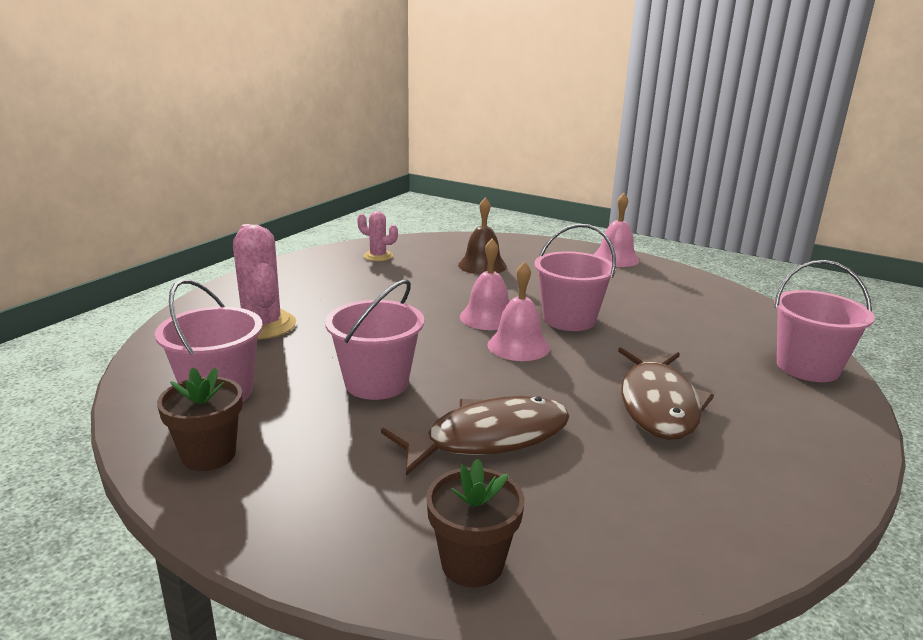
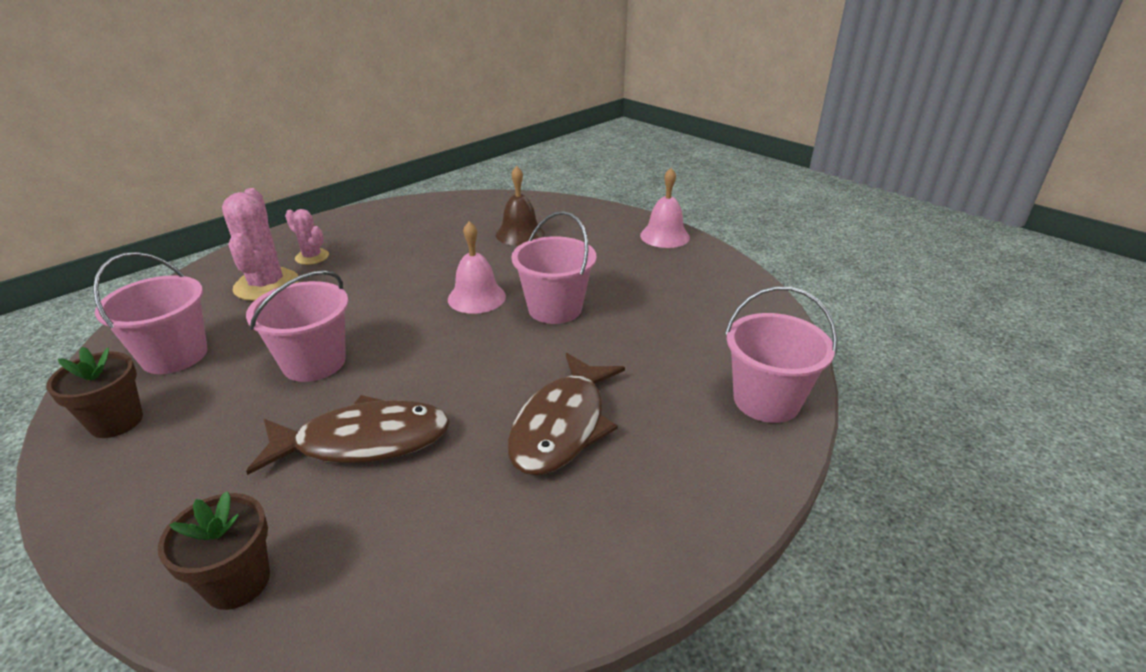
camera: 15 degrees right, 10 degrees up
pink cactus [357,211,398,261] -> pink cactus moved to [285,209,329,265]
pink bell [487,261,550,361] -> none

